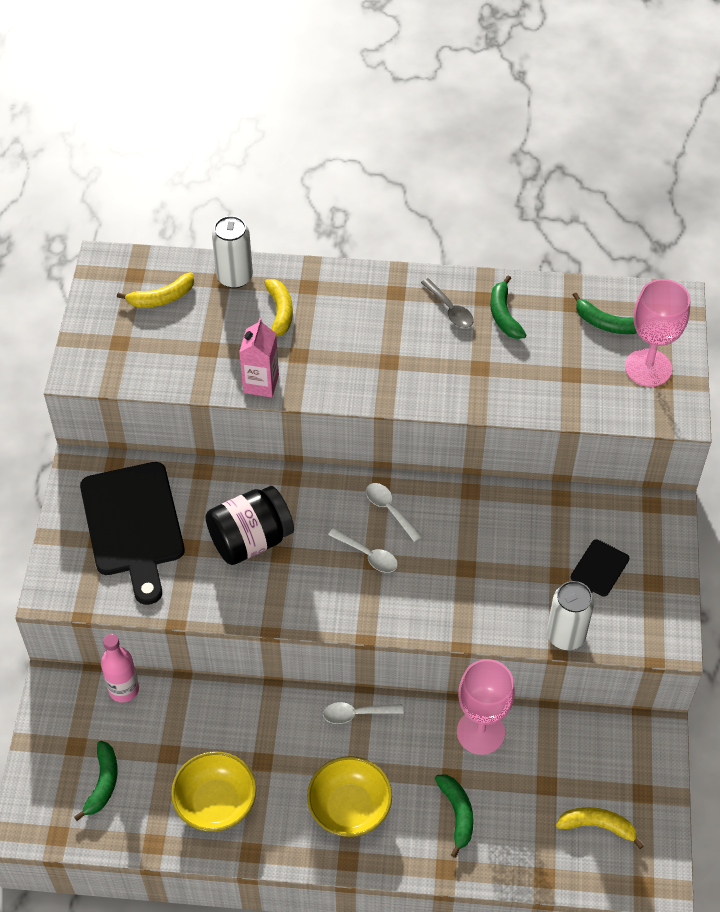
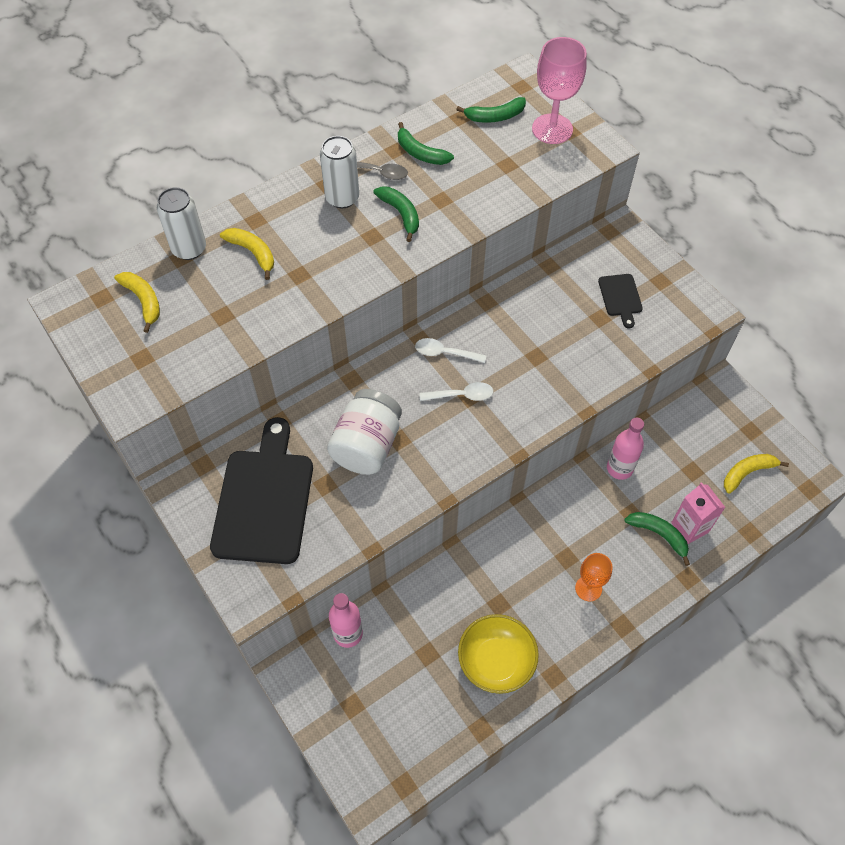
camera: 40 degrees left, 5 degrees up
green banana [74,741,117,821] -> green banana moved to [373,187,419,242]
black cutting board [80,462,185,605] -> black cutting board turned 120 degrees counterclockwise [210,417,313,564]
yellow banana [117,272,194,308] -> yellow banana turned 60 degrees counterclockwise [114,272,160,333]
black jar [206,486,294,565] -> white jar [327,389,402,475]
pink carton [239,318,279,398] -> pink carton moved to [671,482,726,544]
yellow bowl [307,756,392,837] -> orange goblet [575,553,612,601]
white spoon [323,702,403,724] -> none
pink goblet [457,659,515,755] -> pink bottle [607,418,644,480]
white can [547,581,594,650] -> white can moved to [320,136,359,208]

